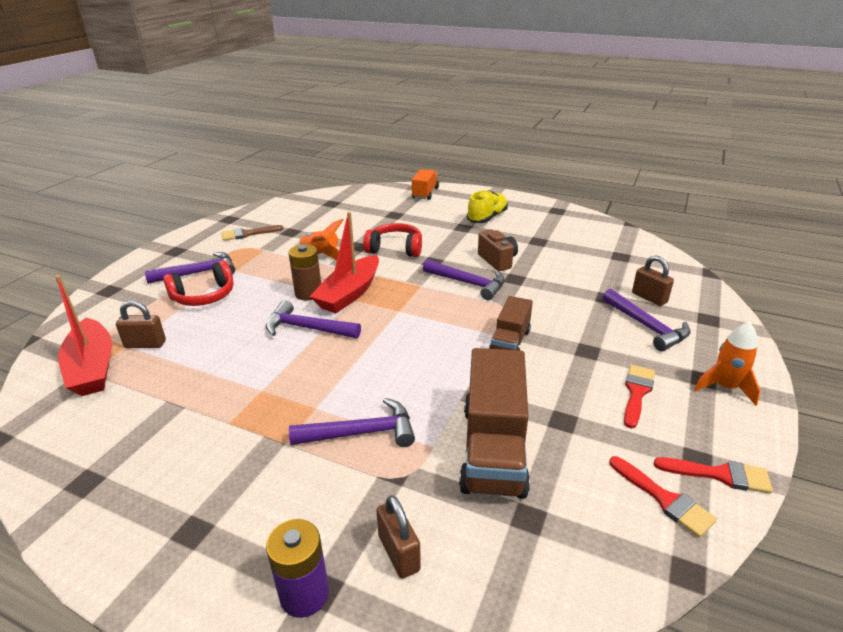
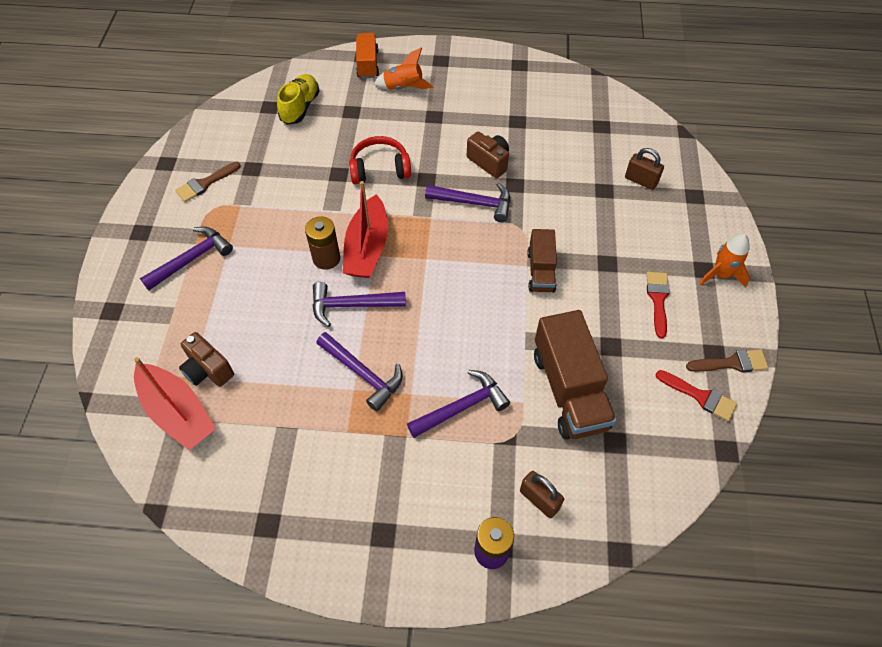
camera: 20 degrees left, 25 degrees up
brown padlock [116,300,166,348] -> brown camera [179,332,234,387]
red headphones [163,261,233,306] -> none
orange rocket [295,219,344,260] -> orange rocket moved to [374,47,434,90]
yellow shoe [467,190,508,223] -> yellow shoe moved to [277,74,320,125]
purple hammer [602,289,691,351] -> purple hammer moved to [316,332,402,411]
red brush [654,457,773,494] -> brown brush [686,349,769,373]

